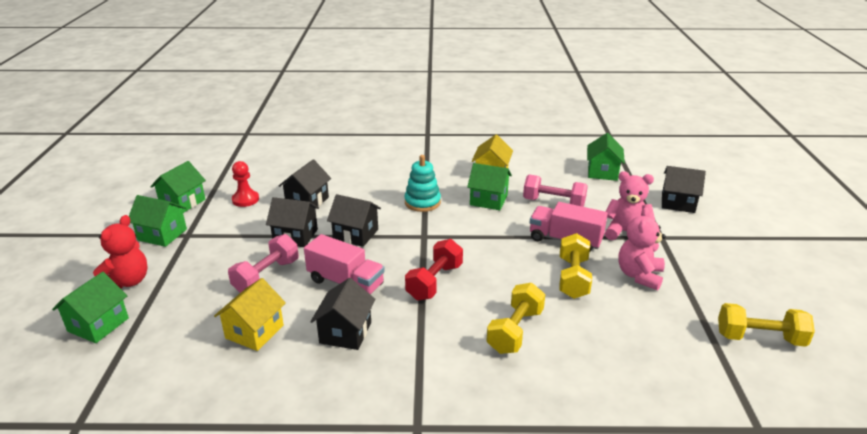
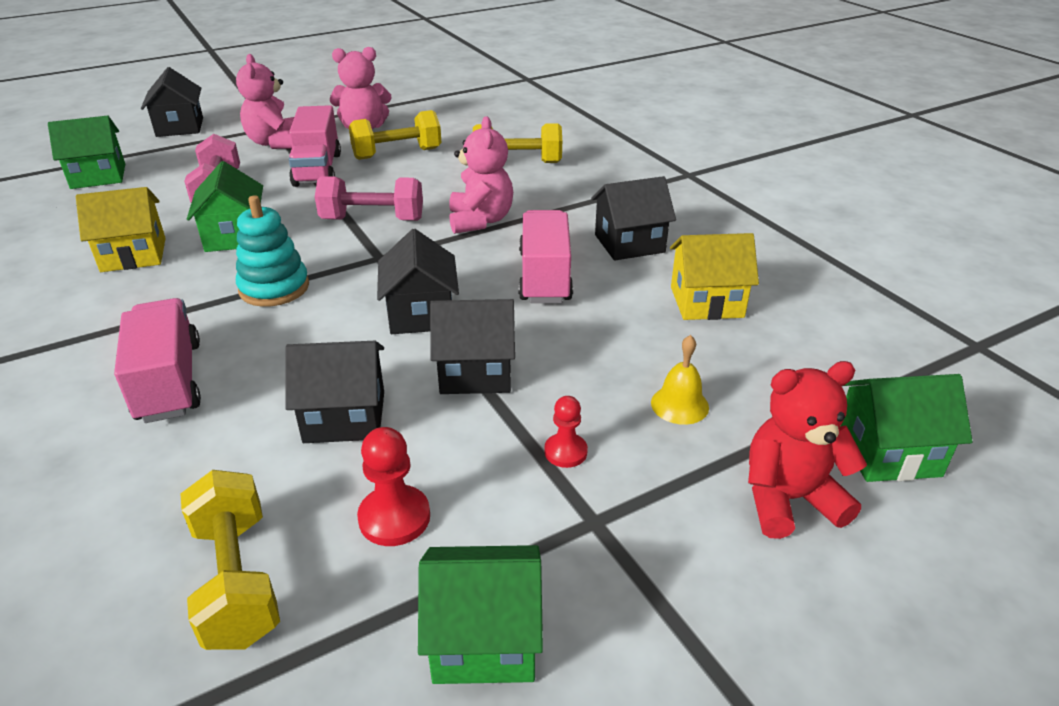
camera: 120 degrees left, 5 degrees up
green house [129,195,187,247] -> none
pink dumbbell [228,234,299,293] -> pink dumbbell moved to [315,176,423,221]
black house [266,197,319,247] -> black house turned 75 degrees counterclockwise [430,299,515,394]
red dumbbell [405,239,463,301] -> pink teddy bear [449,116,513,234]
yellow dumbbell [718,303,815,347] -> yellow dumbbell moved to [180,470,280,650]
none -> pink truck [114,298,201,423]
none -> red pawn [544,396,588,468]
none -> yellow bell [651,335,709,425]

